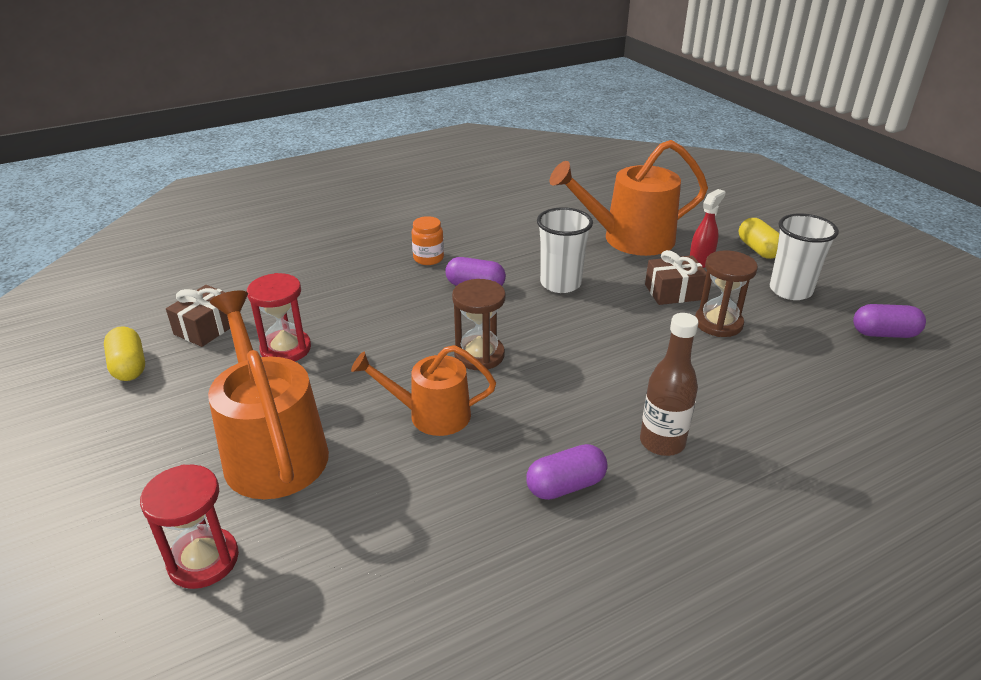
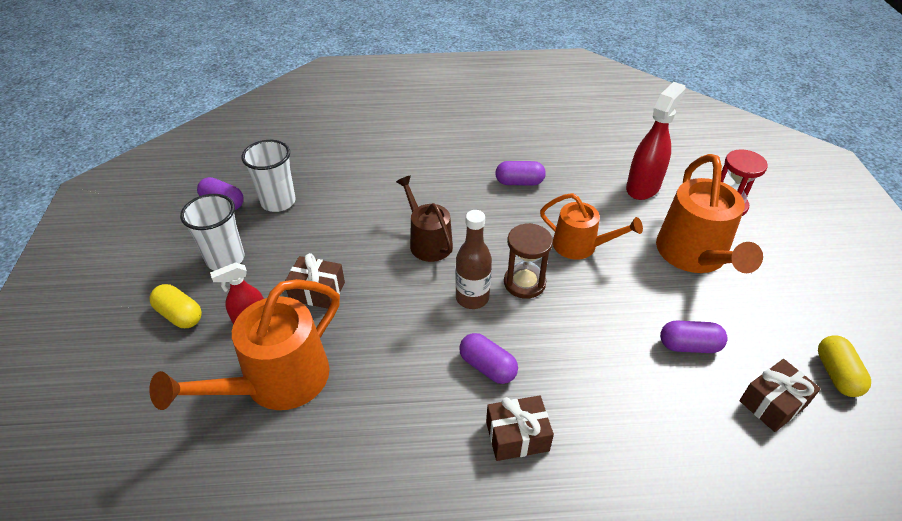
camera: 155 degrees left, 10 degrees up
red hourglass [247,273,311,361] -> purple capsule [660,320,728,353]
orange jar [412,216,444,265] -> brown gift [486,395,554,461]
white cup [537,207,593,293] -> white cup moved to [242,140,296,212]
orange watering can [550,140,708,256] -> orange watering can turned 120 degrees clockwise [149,279,340,410]
brown bottle [640,313,698,456] -> brown bottle moved to [455,210,492,309]
brown hourglass [695,250,758,337] -> none
yellow capsule [739,218,779,259] -> yellow capsule turned 60 degrees counterclockwise [149,284,202,328]
none -> brown watering can [396,176,453,262]
none -> red spray bottle [626,82,686,200]

